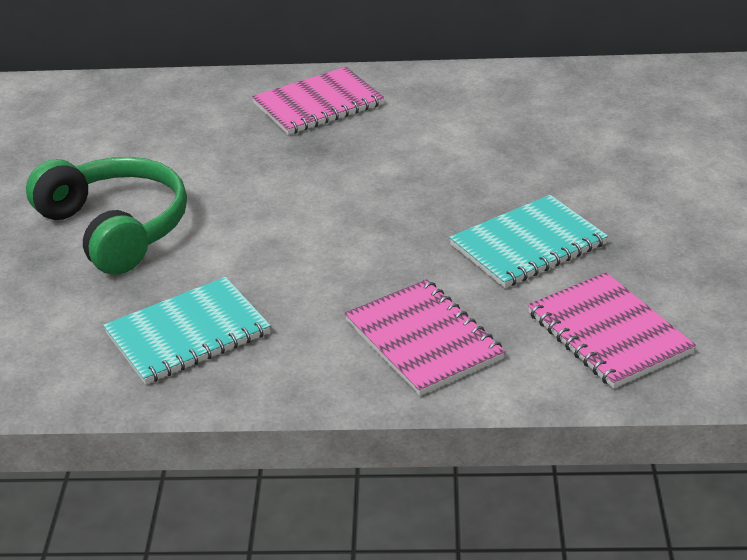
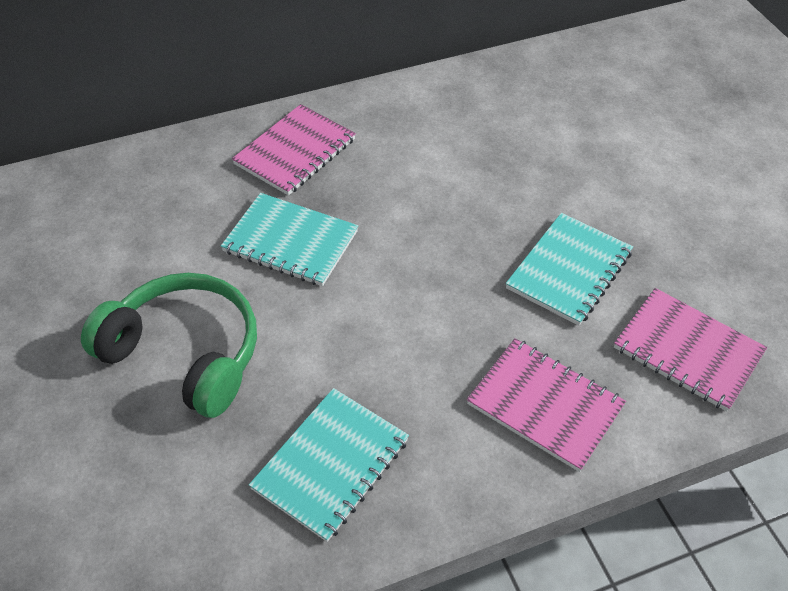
camera: 25 degrees left, 15 degrees up
none -> turquoise notebook [221,193,358,286]

